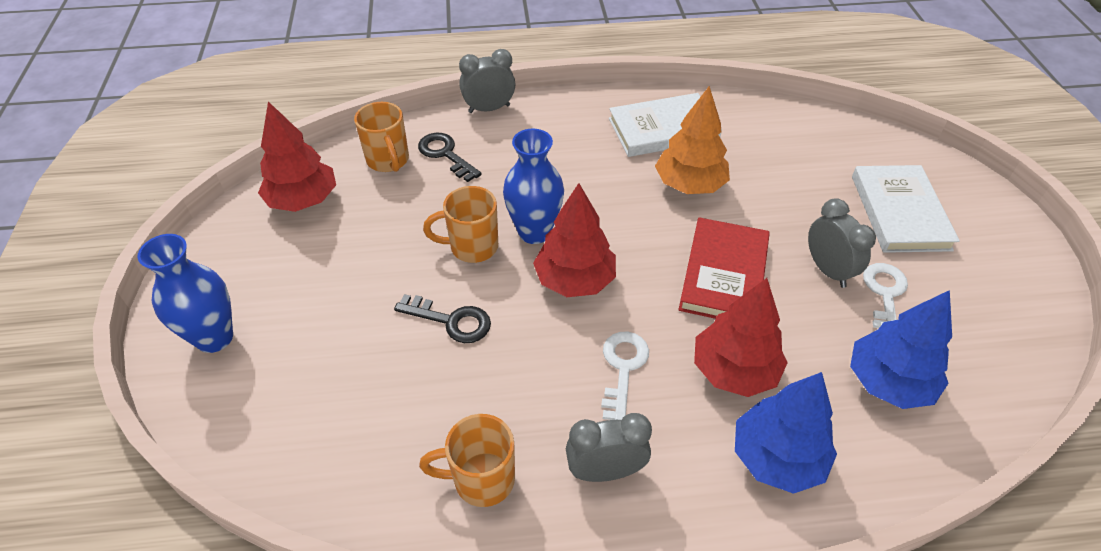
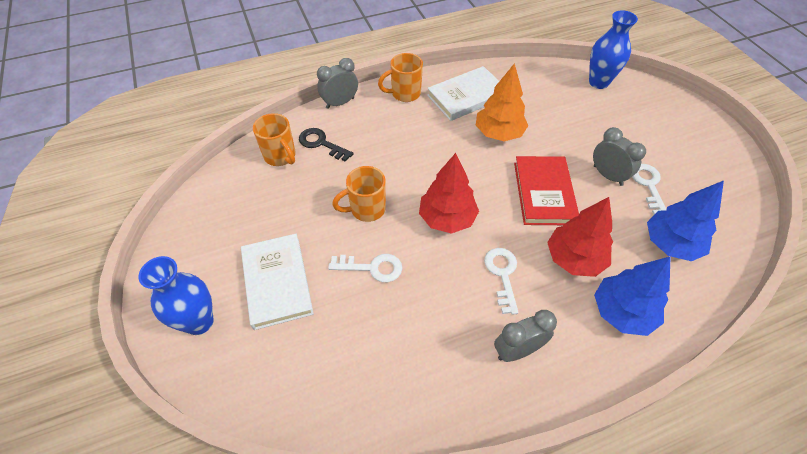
camera: 15 degrees left, 5 degrees up
red tree [258,102,336,212] -> none
black key [394,294,491,343] -> white key [328,254,402,282]
orange mug [419,414,515,507] -> orange mug moved to [378,53,423,102]
blue vase [503,129,564,244] -> blue vase moved to [589,10,638,89]
white book [852,165,960,253] -> white book moved to [241,234,314,330]

